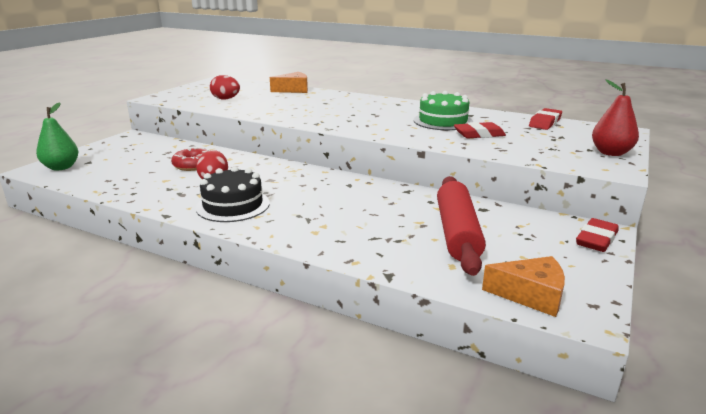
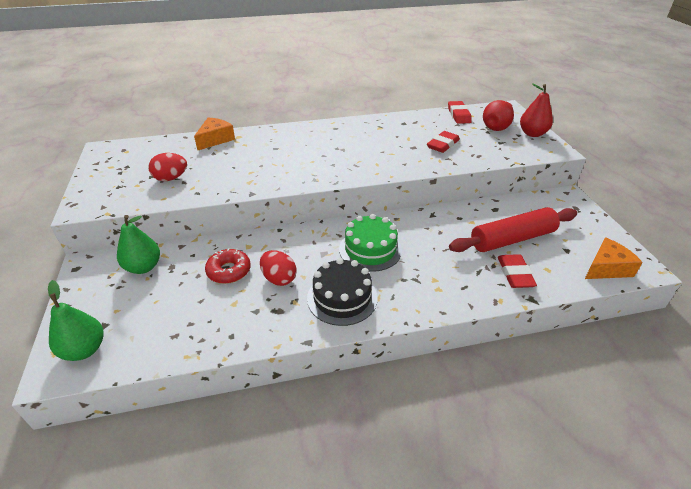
camera: 40 degrees left, 15 degrees up
green cake [414,91,473,130] -> green cake moved to [339,214,402,272]
red rolling pin [437,176,486,276] -> red rolling pin turned 75 degrees counterclockwise [449,207,577,252]
red eraser [576,218,619,252] -> red eraser moved to [498,254,537,288]
none -> green pear [117,215,160,274]
none -> red pear [483,100,514,131]

